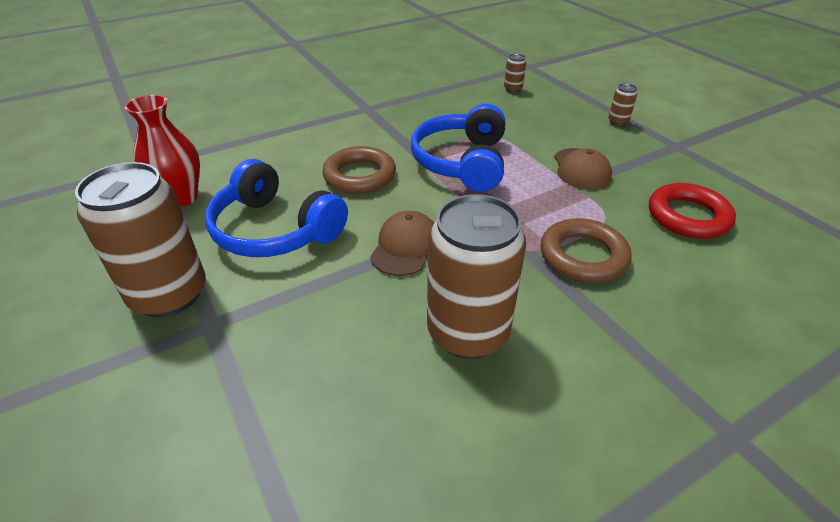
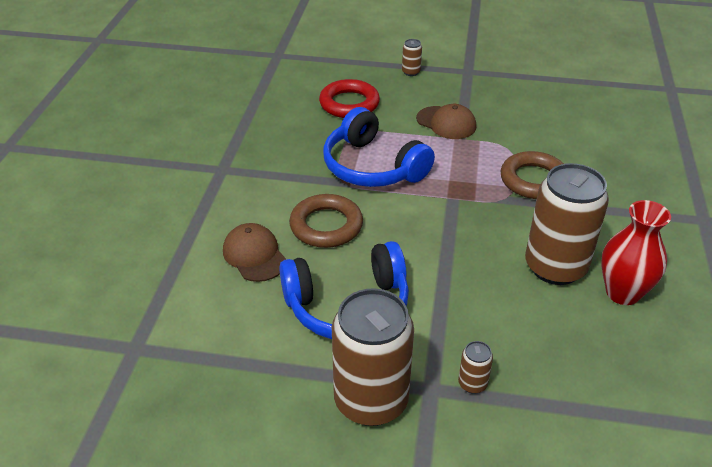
camera: 50 degrees left, 0 degrees up
red vase [124,95,200,207] -> red vase moved to [601,200,671,305]
brown cap [370,211,434,276] -> brown cap moved to [223,223,287,282]
brown can [504,54,526,93] -> brown can moved to [458,341,493,394]
red ring [649,183,736,239] -> red ring moved to [319,79,380,118]

